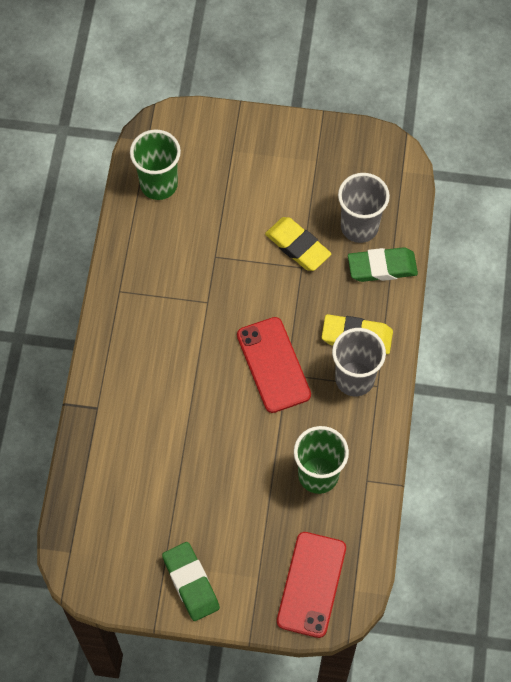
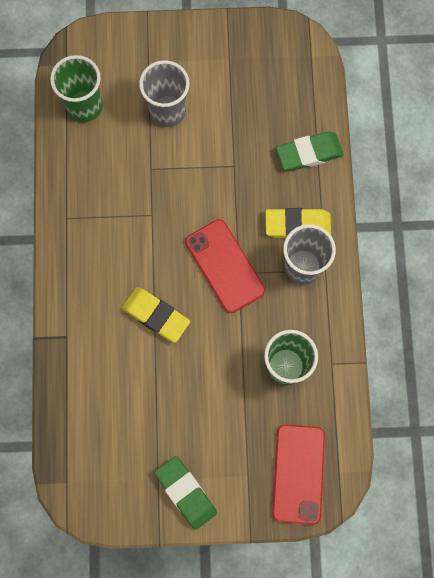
camera: 10 degrees left, 10 degrees up
yellow eraser [265,217,331,271] -> yellow eraser moved to [122,287,190,343]
grey cup [338,173,390,243] -> grey cup moved to [139,60,189,127]

